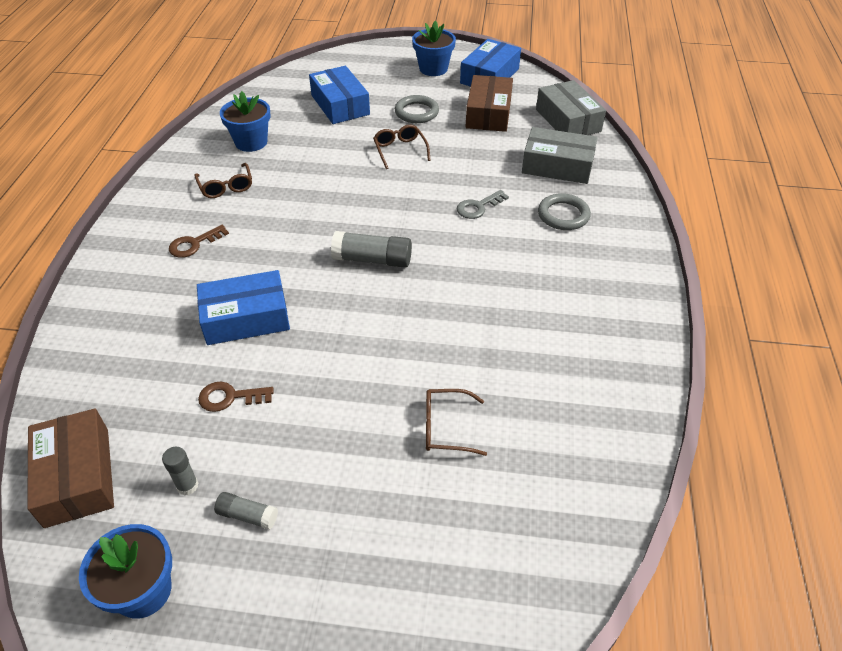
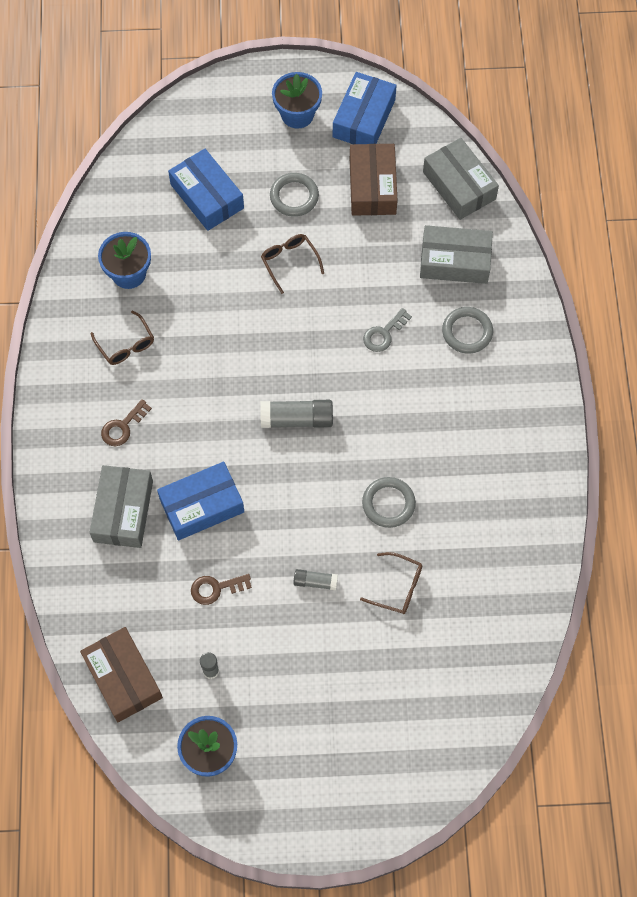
camera: 10 degrees left, 20 degrees up
grey glue stick [214,492,278,529] -> grey glue stick moved to [293,569,338,590]
brown glasses [426,389,487,456] -> brown glasses turned 150 degrees counterclockwise [360,552,422,614]
none -> grey box [89,465,153,548]
none -> grey ring [362,477,416,528]

